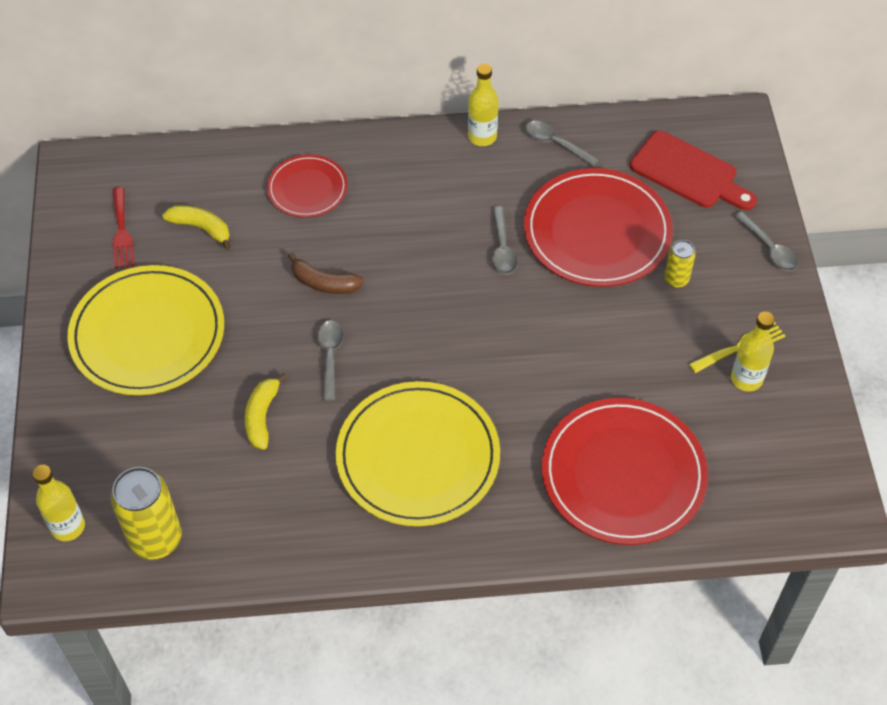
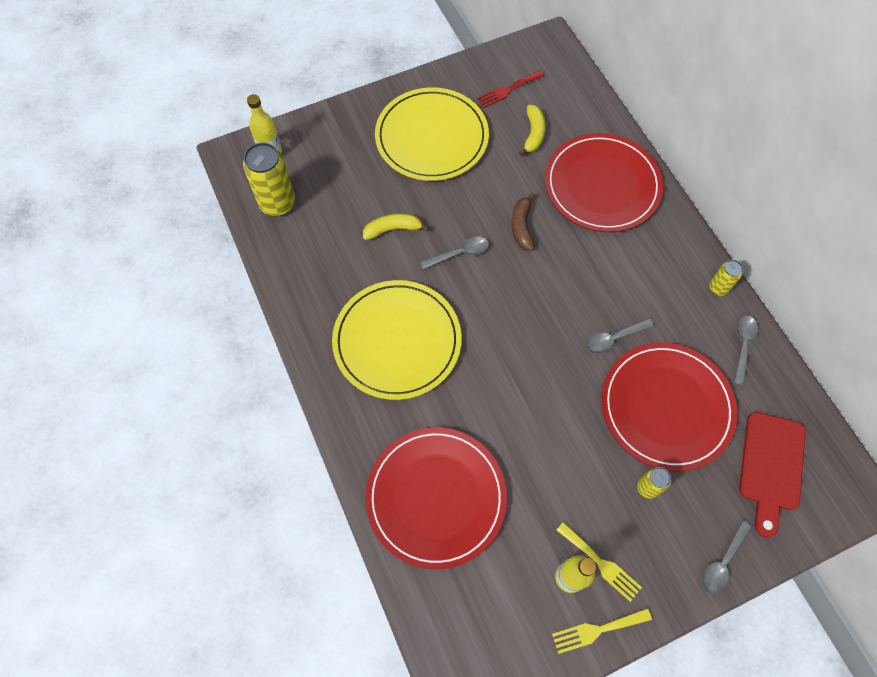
camera: 70 degrees right, 10 degrees up
red plate [267,155,348,218] -> red plate [545,133,663,232], size x1.80
yellow bottle [468,64,498,146] -> yellow can [709,260,743,296]
none -> yellow fork [552,608,652,654]

